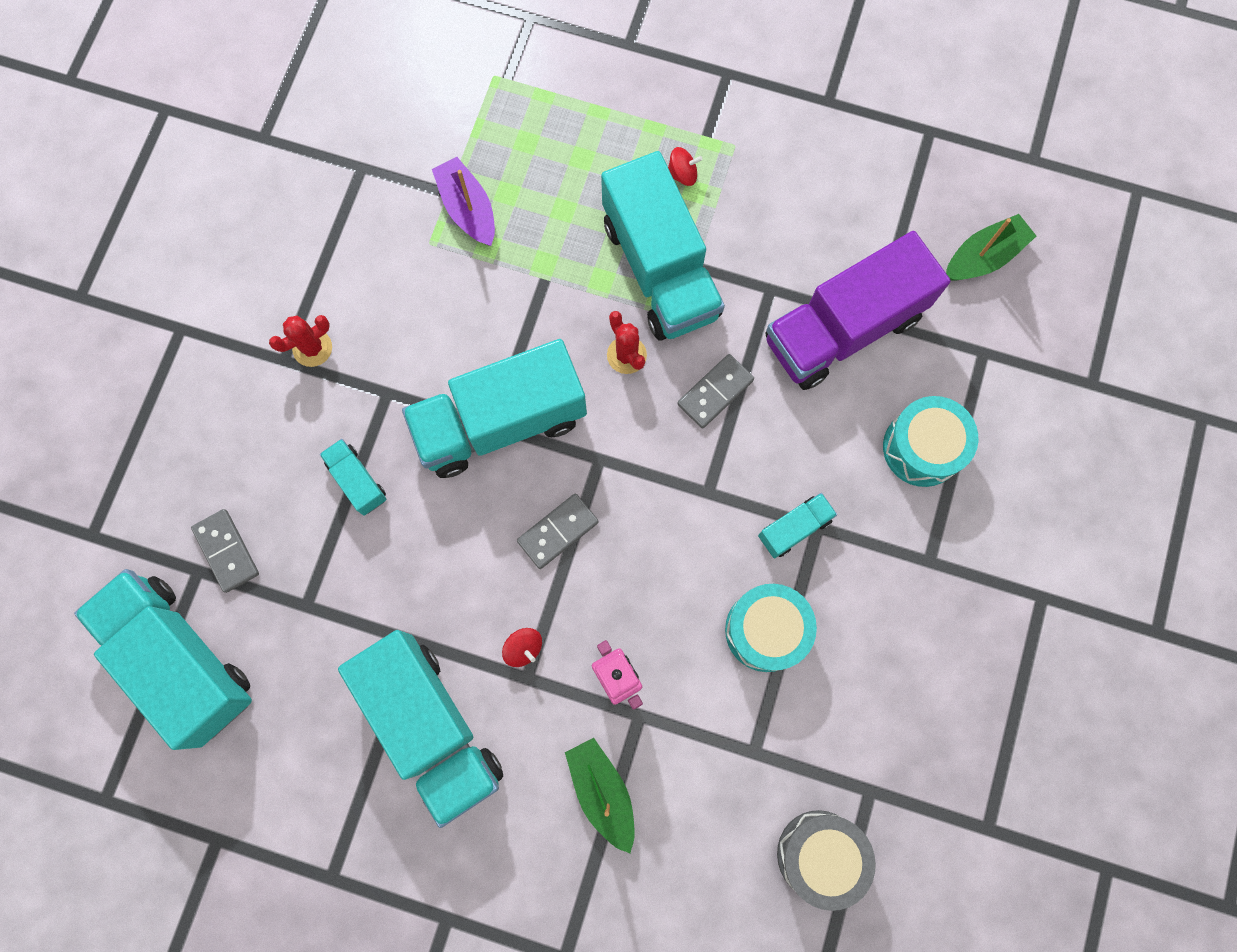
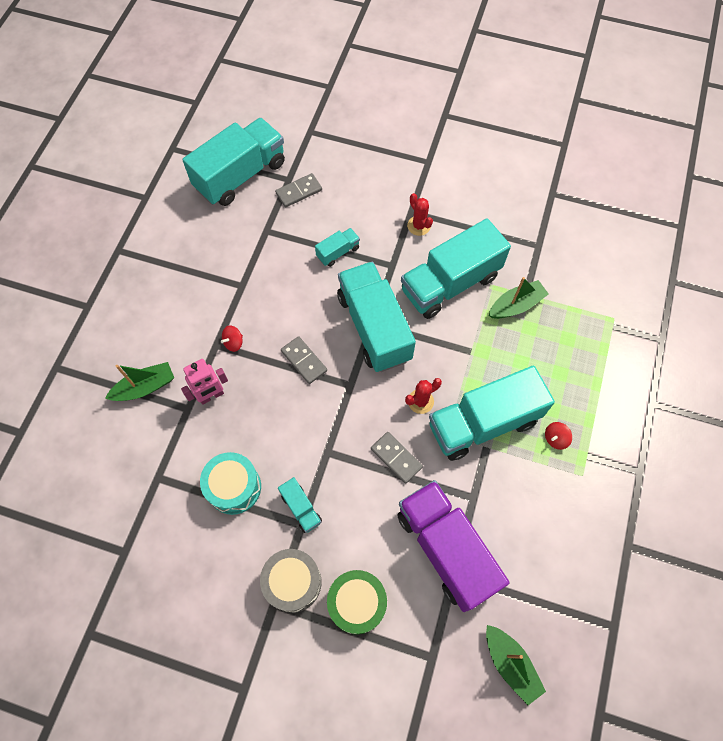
camera: 90 degrees right, 10 degrees down
turquoise truck [338,630,503,828] -> turquoise truck moved to [401,218,511,319]
purple boat [432,157,495,246] -> green boat [489,277,549,319]
red spinning top [668,147,702,186] -> red spinning top turned 60 degrees clockwise [545,422,572,450]
grey drum [777,810,876,911] -> grey drum moved to [260,549,322,613]
turquoise drum [883,396,978,487] -> green drum [327,570,387,635]

